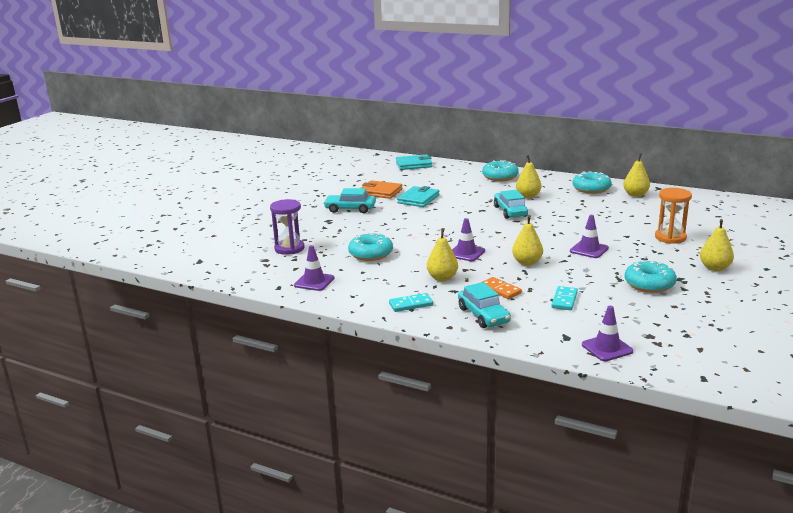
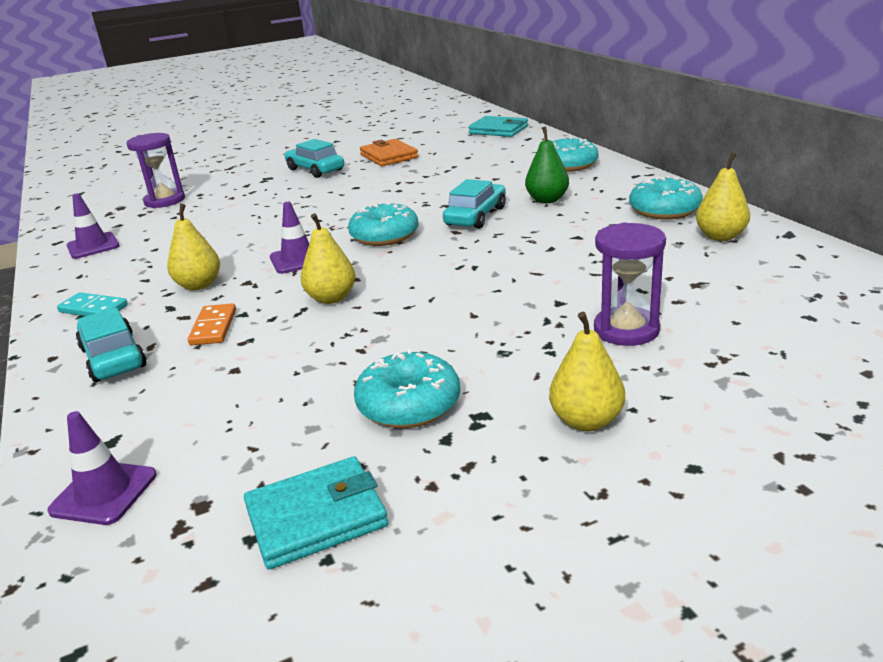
camera: 40 degrees right, 5 degrees up
turquoise donut [348,233,393,261] -> turquoise donut moved to [348,202,419,246]
turquoise wallet [397,186,440,207] -> turquoise wallet moved to [244,456,388,570]
turquoise car [458,282,511,328] -> turquoise car turned 135 degrees clockwise [76,308,147,382]
yellow pear [516,155,542,198] -> green pear [525,127,569,203]
turquoise domino [551,286,578,310] -> none
purple traffic cone [570,215,609,258] -> none
orange hourglass [655,188,692,244] -> purple hourglass [594,222,666,346]

